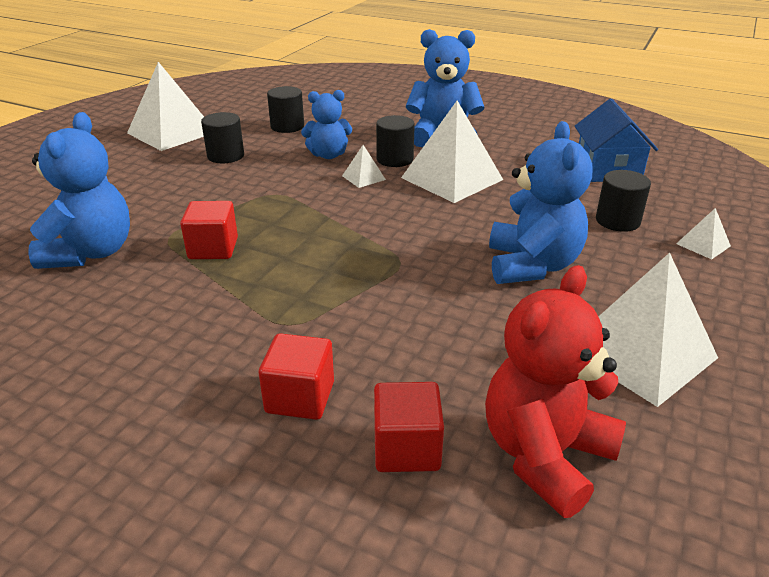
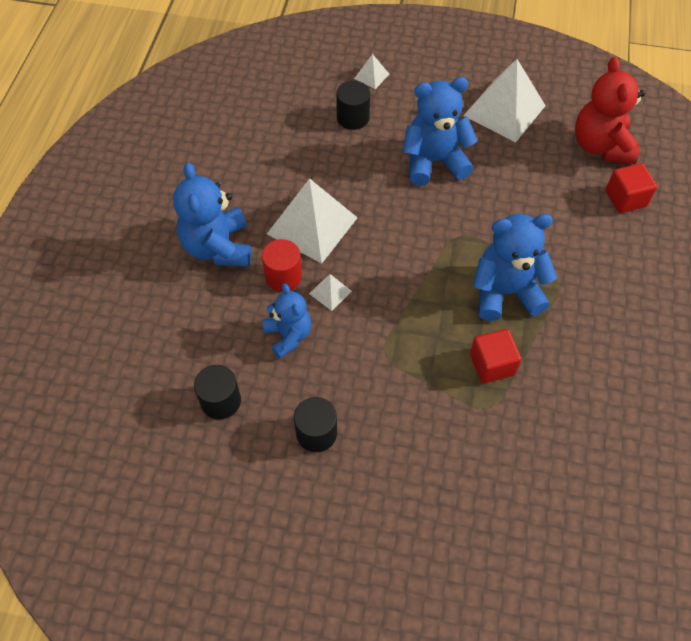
camera: 105 degrees left, 25 degrees up
blue teddy bear [28,112,130,269] -> blue teddy bear moved to [473,214,557,321]
white pyramid [127,62,204,151] -> none
red cube [259,333,334,420] -> none
black cylinder [376,115,415,167] -> red cylinder [262,239,302,292]
red teddy bear [485,265,626,518] -> red teddy bear turned 60 degrees clockwise [575,57,645,164]
blue house [575,99,658,182] -> none

